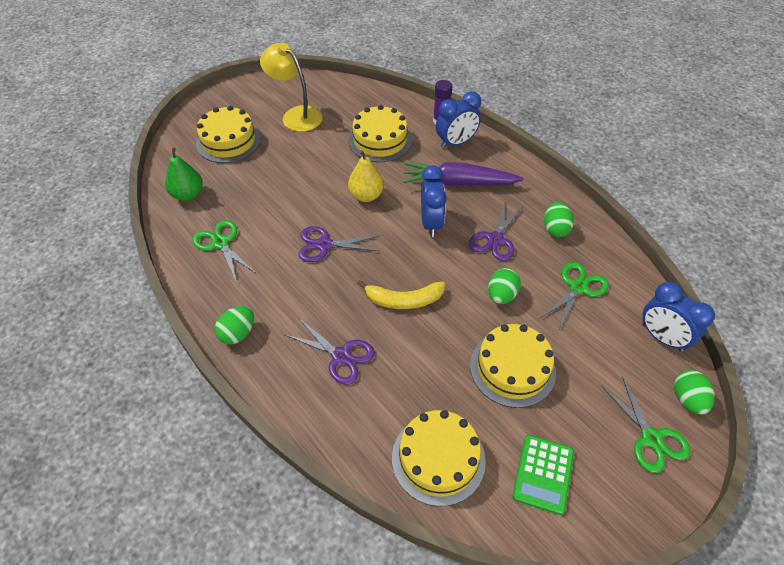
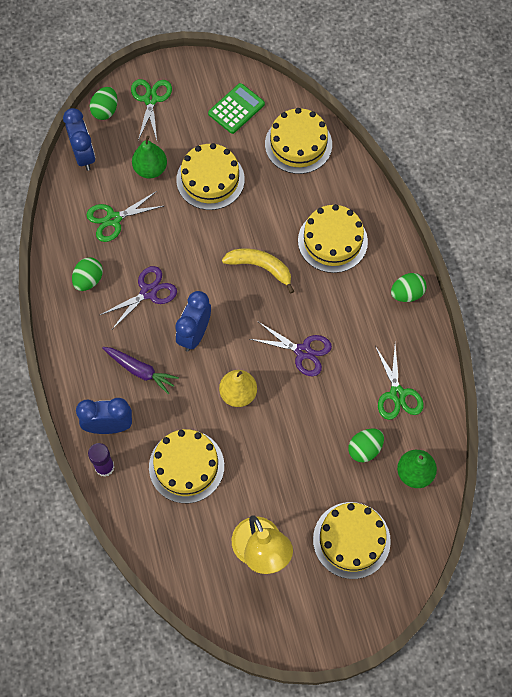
camera: 155 degrees left, 15 degrees up
purple scissors [285,318,375,385] -> yellow cake [298,204,368,273]
purple carrot [403,162,523,186] -> purple carrot [102,347,179,395], size x0.66
green egg [488,268,521,304] -> green egg moved to [348,428,384,462]
none -> green pear [132,136,167,179]

